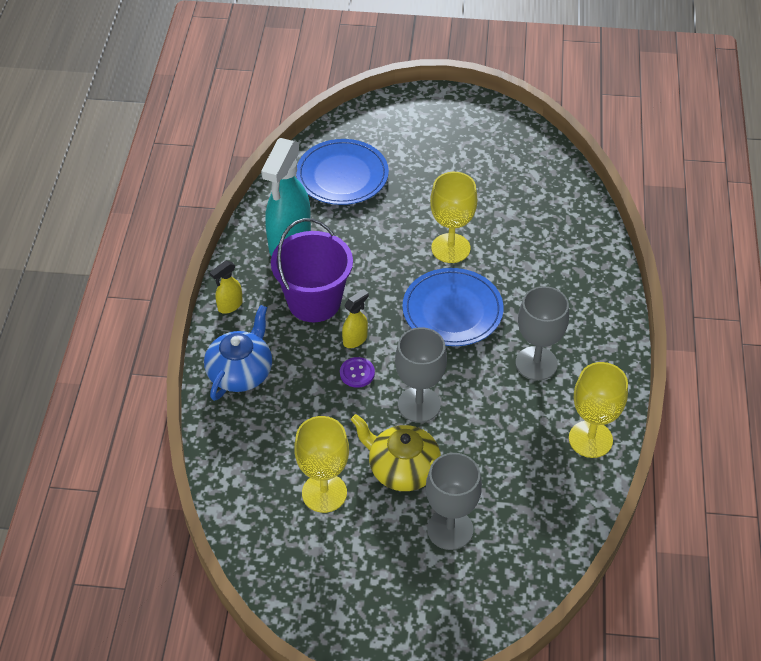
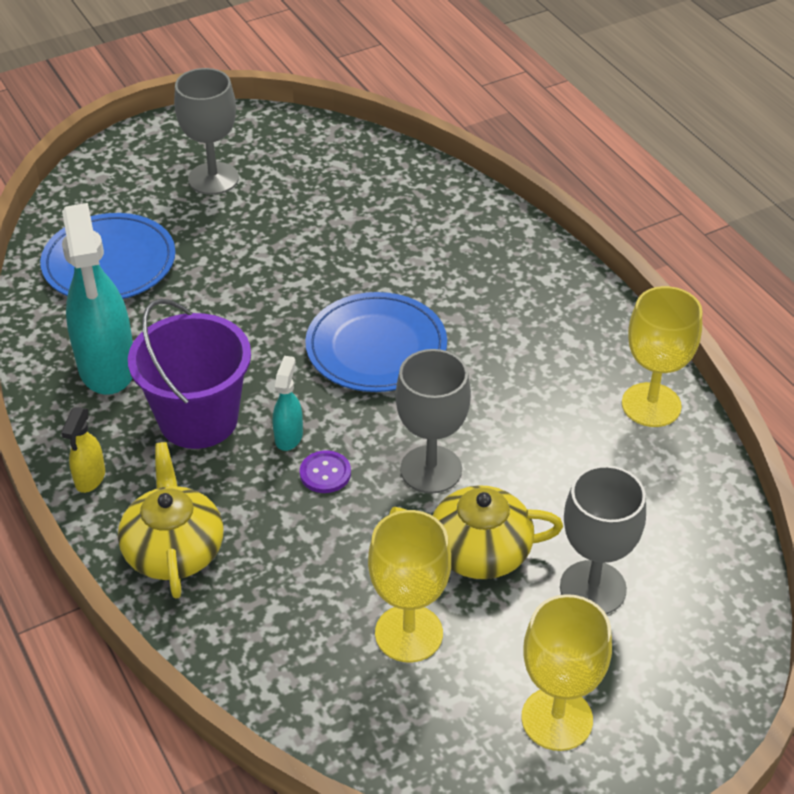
camera: 35 degrees left, 5 degrees down
blue teapot [204,305,272,401] -> yellow teapot [118,442,224,599]
yellow spray bottle [342,289,369,348] -> turquoise spray bottle [273,356,303,451]
yellow goblet [430,172,477,263] -> yellow goblet moved to [521,594,612,751]
grey goblet [515,286,569,381] -> grey goblet moved to [174,68,239,195]

